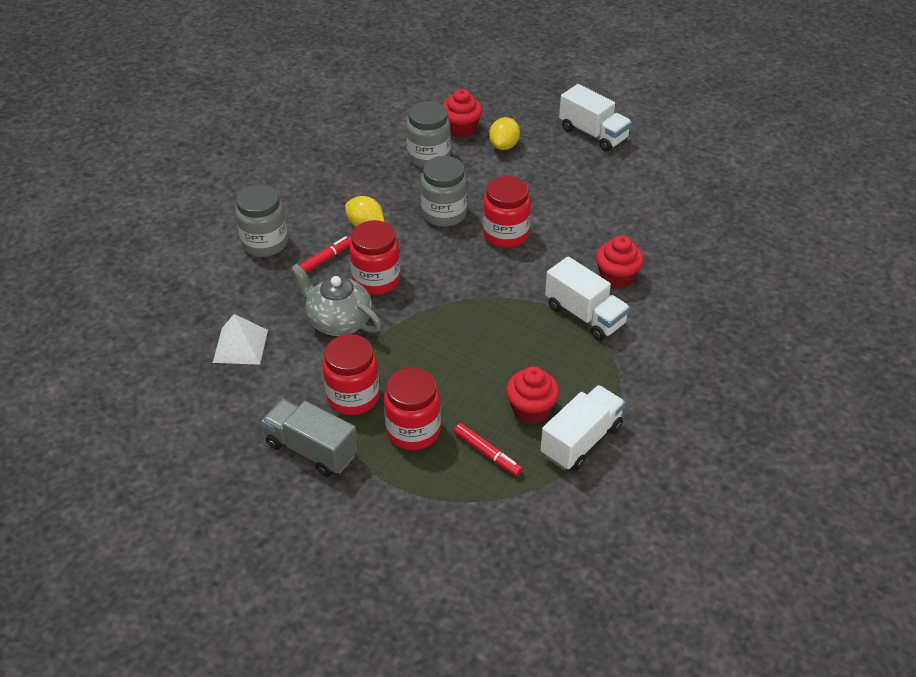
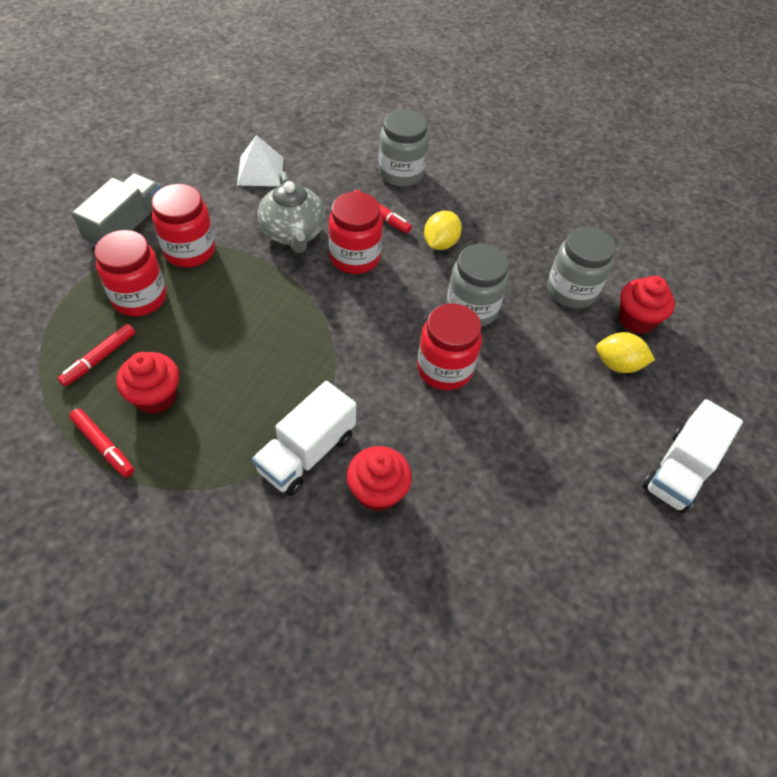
camera: 80 degrees right, 10 degrees up
grey teapot [291,263,382,336] -> grey teapot turned 135 degrees clockwise [258,171,325,253]
white truck [541,385,625,471] -> red marker [69,409,134,477]

